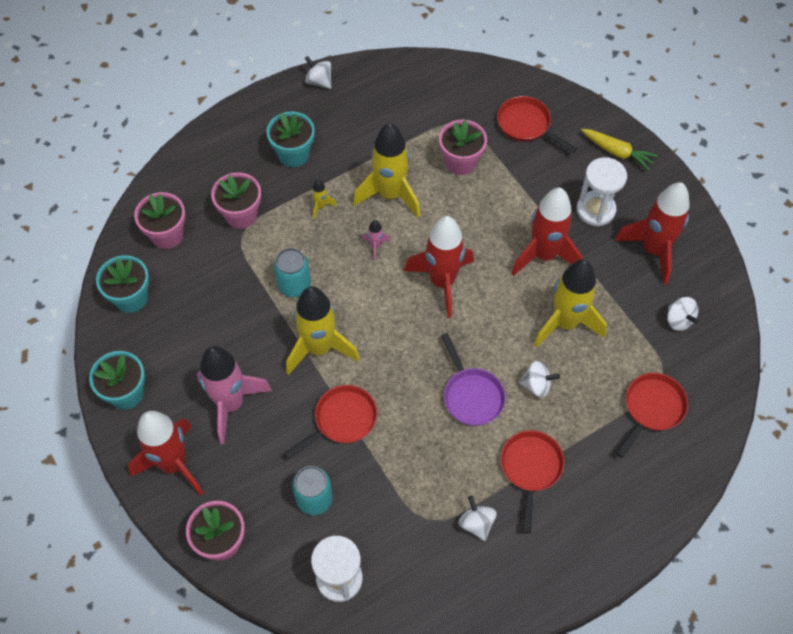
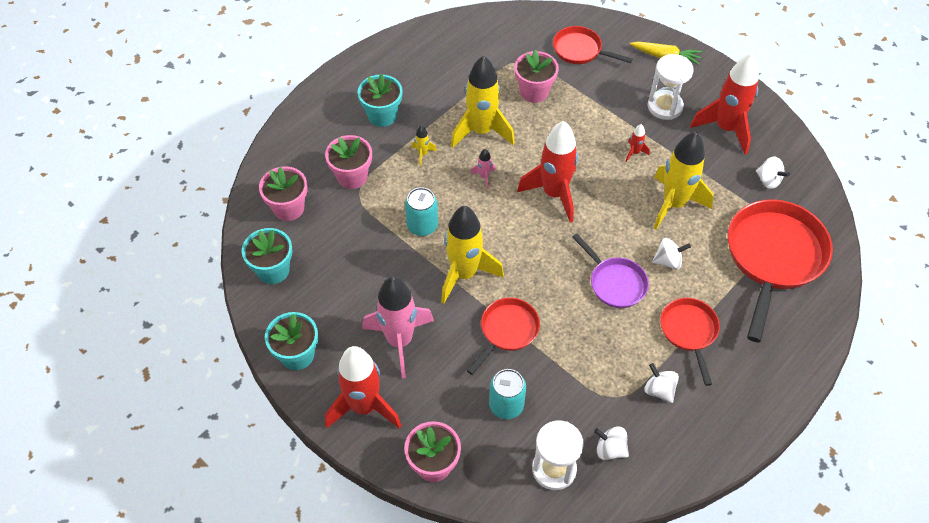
camera: 15 degrees left, 5 degrees down
white spinning top [305,56,332,89] -> white spinning top moved to [594,426,629,460]
red rocket [511,188,583,276] -> red rocket [626,124,650,162], size x0.41
red pan [616,373,688,458] -> red pan [728,199,833,342], size x1.83

